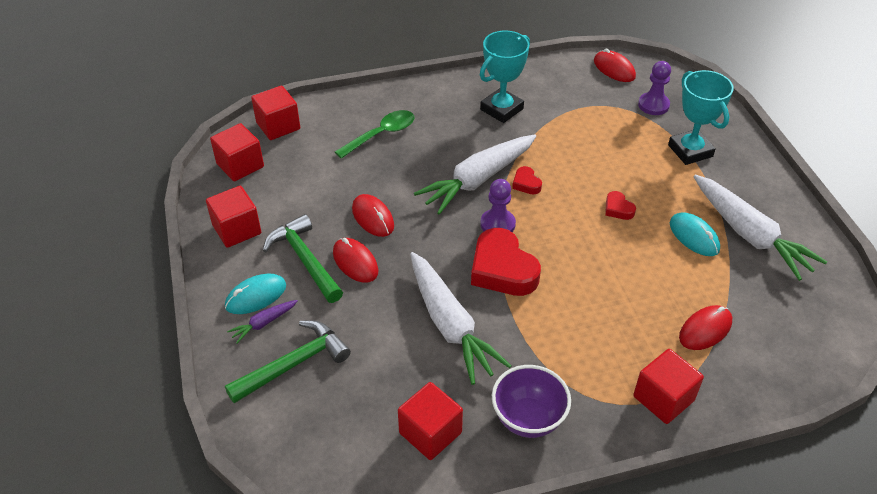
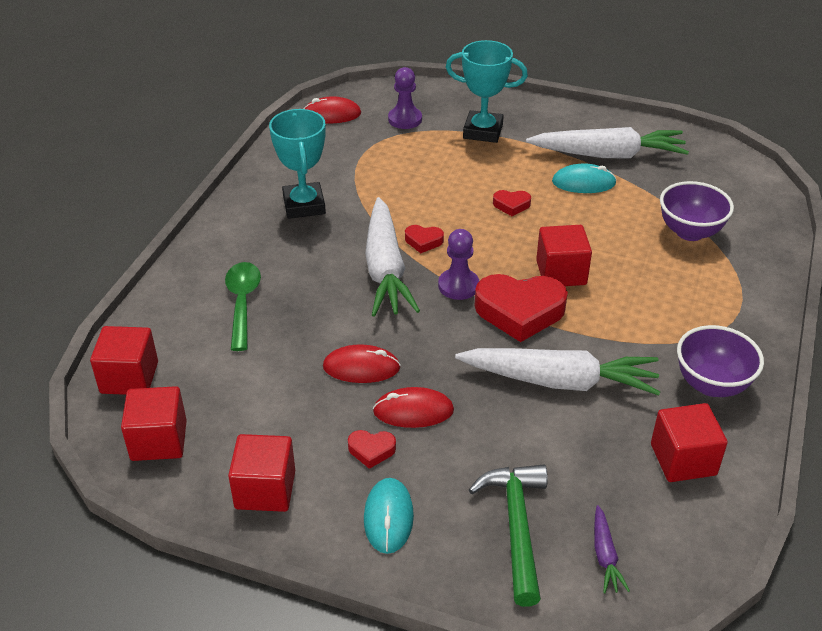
camera: 55 degrees left, 5 degrees down
purple carrot [227,300,298,343] -> purple carrot moved to [594,505,630,593]
green hammer [263,214,343,303] -> red heart [348,430,396,469]
red cube [633,349,704,424] -> red cube moved to [536,225,592,286]
red mouse [679,305,732,350] -> purple bowl [660,181,734,241]

